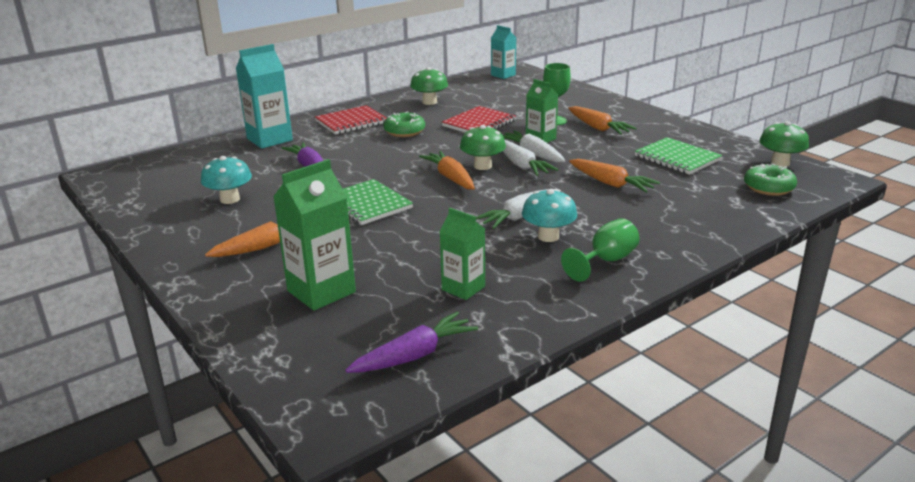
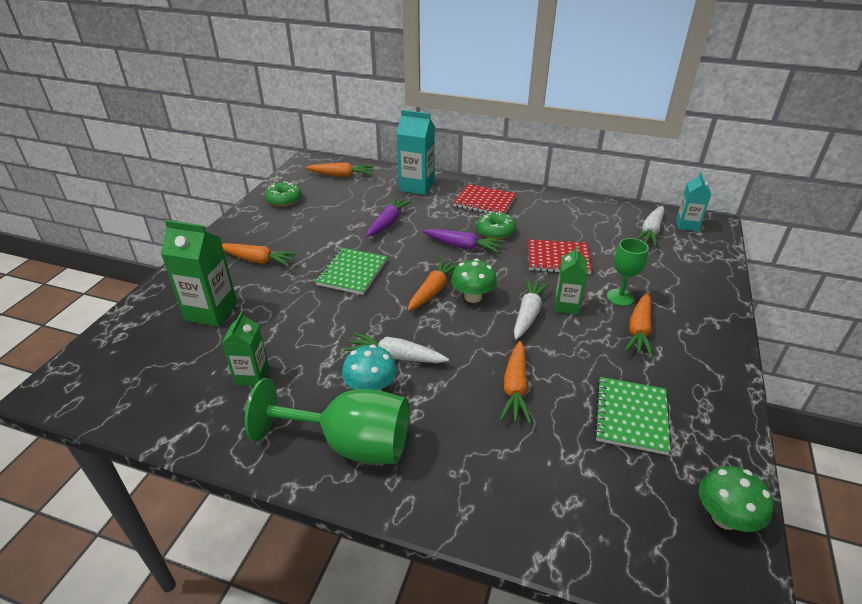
camera: 55 degrees right, 10 degrees up
turquoise mushroom [201,156,252,204] -> none
purple carrot [345,312,478,373] -> purple carrot moved to [423,229,504,253]
green mushroom [410,67,448,105] -> none
white carrot [503,139,558,176] -> white carrot moved to [636,206,664,247]
green goblet [561,218,640,282] -> green goblet [245,378,409,464], size x1.78
green donut [744,163,797,196] -> green donut moved to [265,181,302,207]
none -> orange carrot [305,162,374,177]

